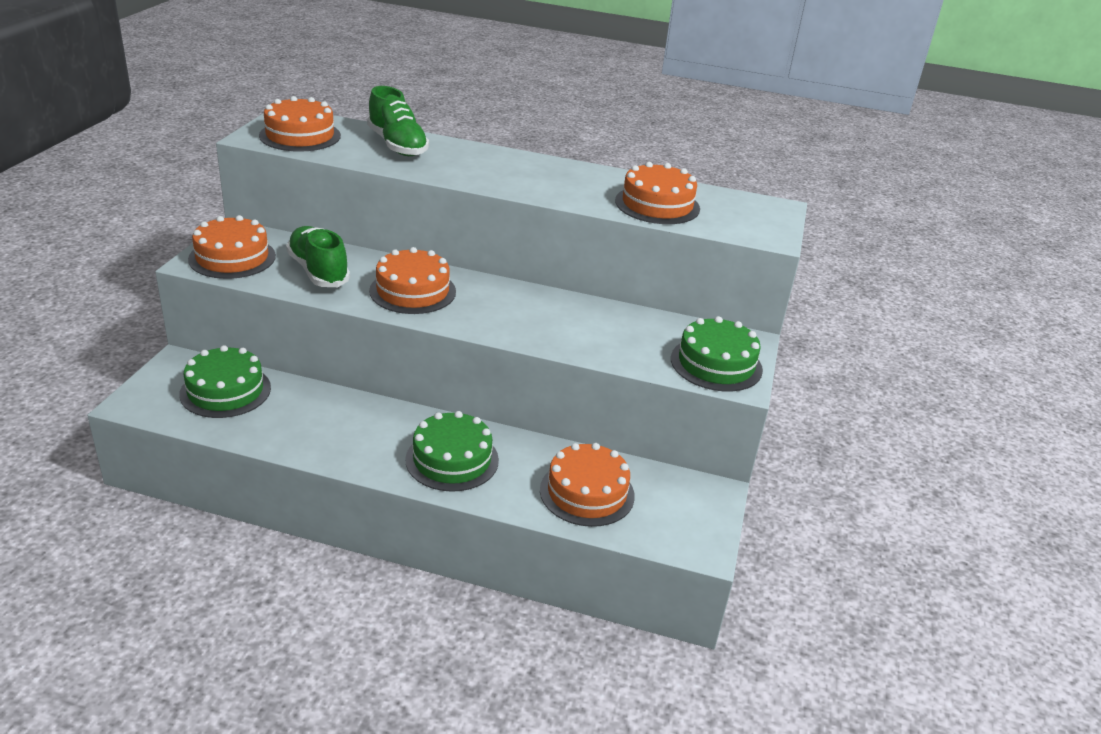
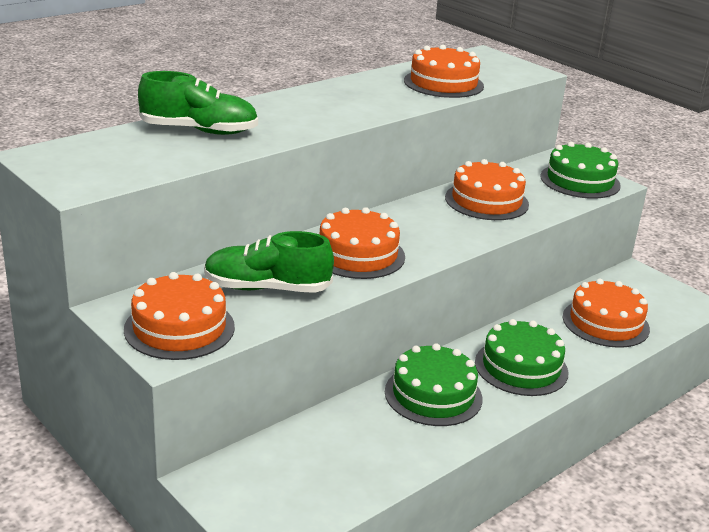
camera: 55 degrees left, 5 degrees down
green cake [179,345,271,418] -> green cake moved to [385,343,482,426]
orange cake [259,96,341,152] -> orange cake moved to [445,159,529,220]

